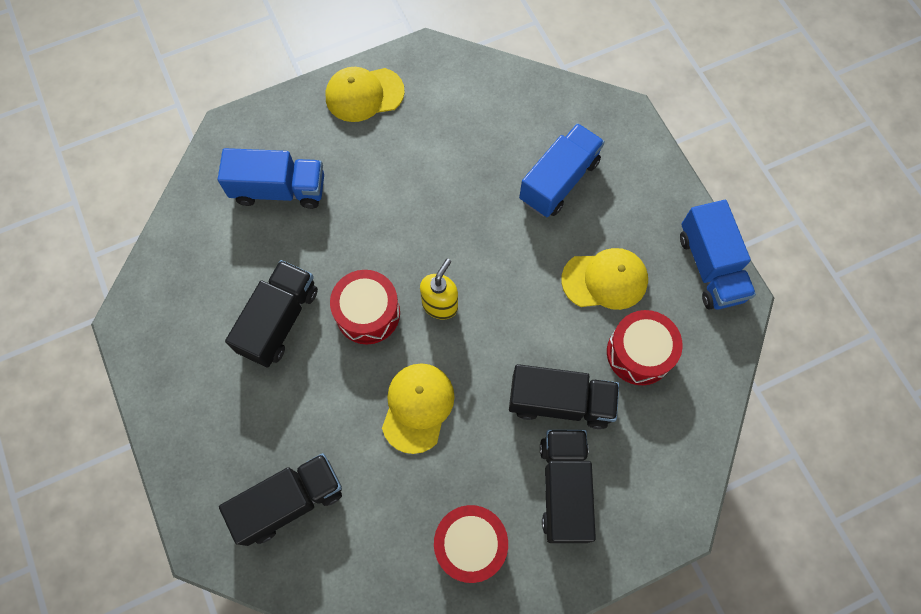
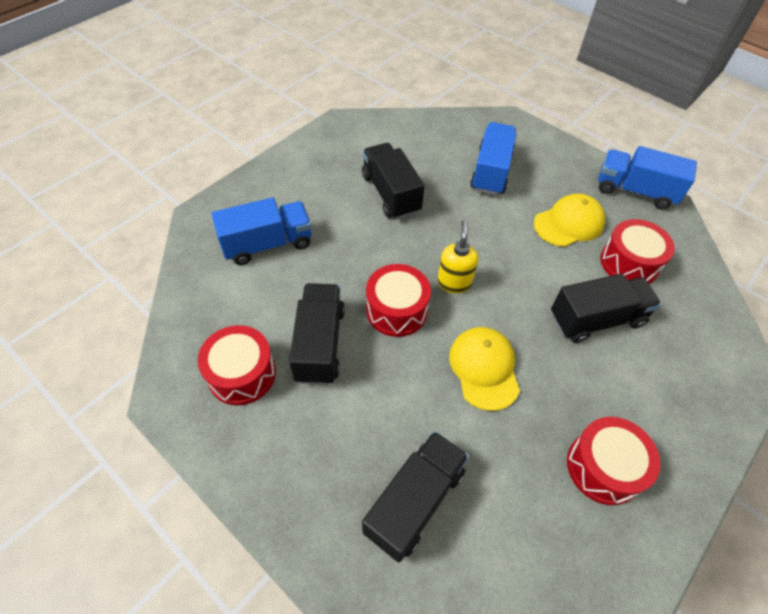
camera: 25 degrees left, 15 degrees down
yellow cap [325,67,405,122] -> none
black truck [540,430,596,543] -> black truck moved to [362,143,425,220]
blue truck [680,200,756,310] -> blue truck turned 150 degrees clockwise [598,146,697,210]
none -> red drum [198,325,276,405]

